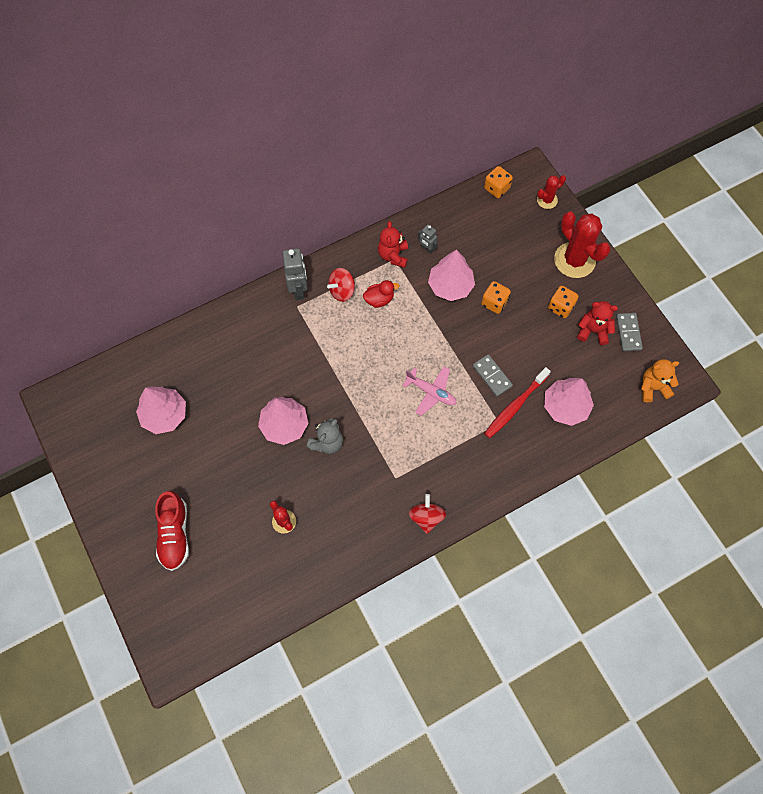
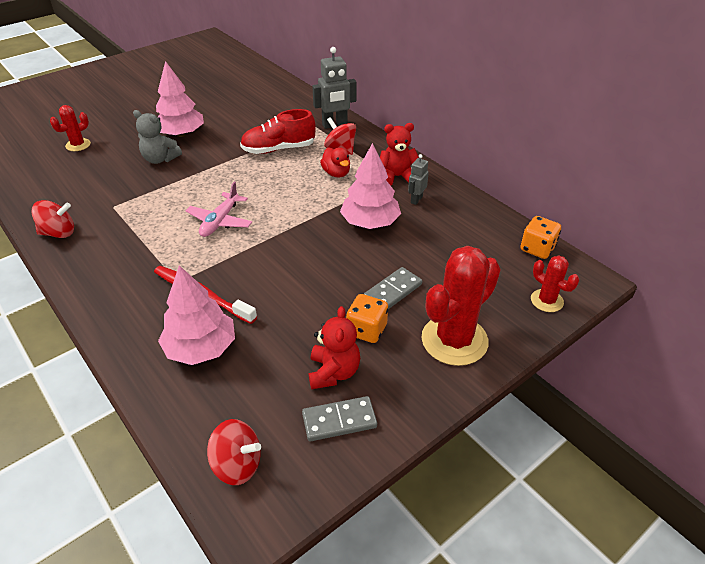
camera: 80 degrees right, 25 degrees down
pink tree [136,386,186,434] -> none
red shoe [155,491,189,571] -> red shoe moved to [240,109,315,154]
grey domino [473,354,513,397] -> grey domino moved to [364,267,422,309]
orange dice [481,281,511,314] -> none
orange teddy bear [641,359,679,402] -> red spinning top [207,419,261,485]

